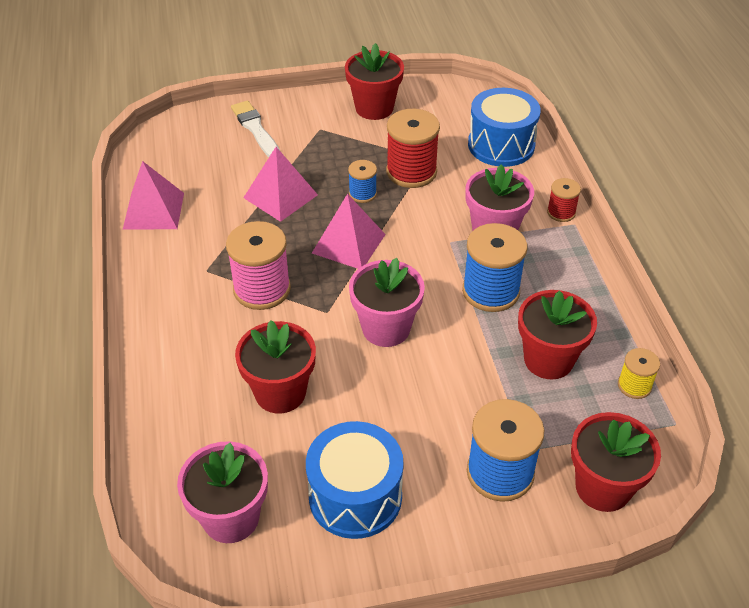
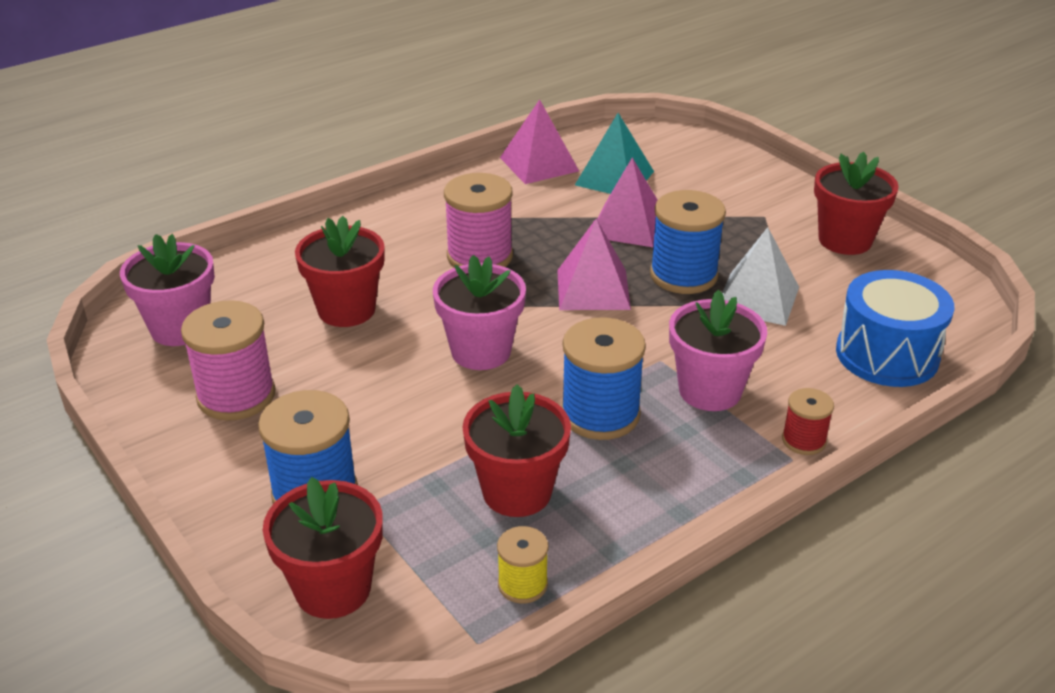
camera: 65 degrees right, 10 degrees down
white brush [231,101,280,157] -> none
blue drum [306,421,404,539] -> pink spool [181,300,276,421]
blue spool [348,160,377,203] -> blue spool [650,190,726,294], size x1.86
red spool [386,109,440,188] -> white pyramid [722,227,799,326]
none -> turquoise pyramid [575,113,654,194]

